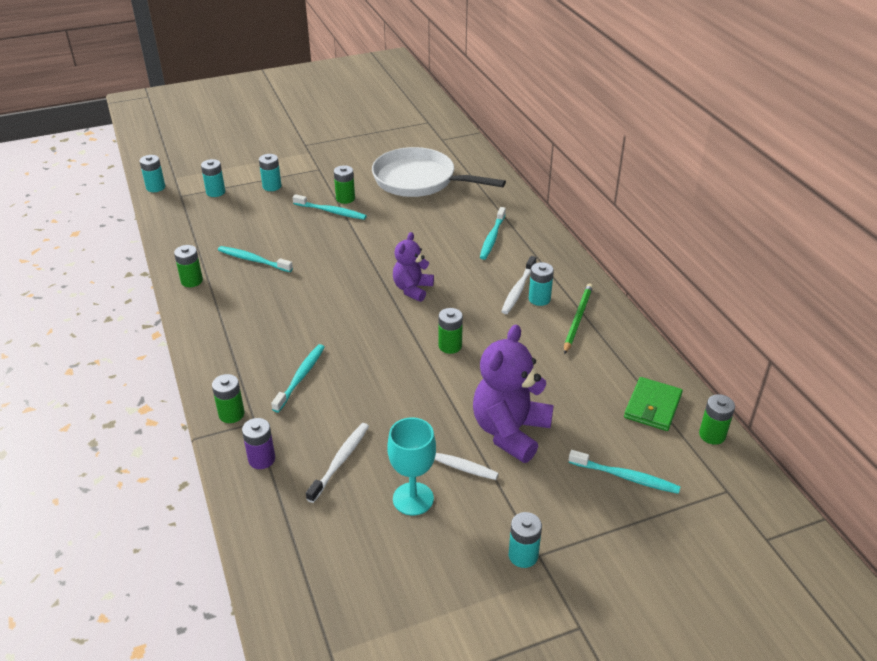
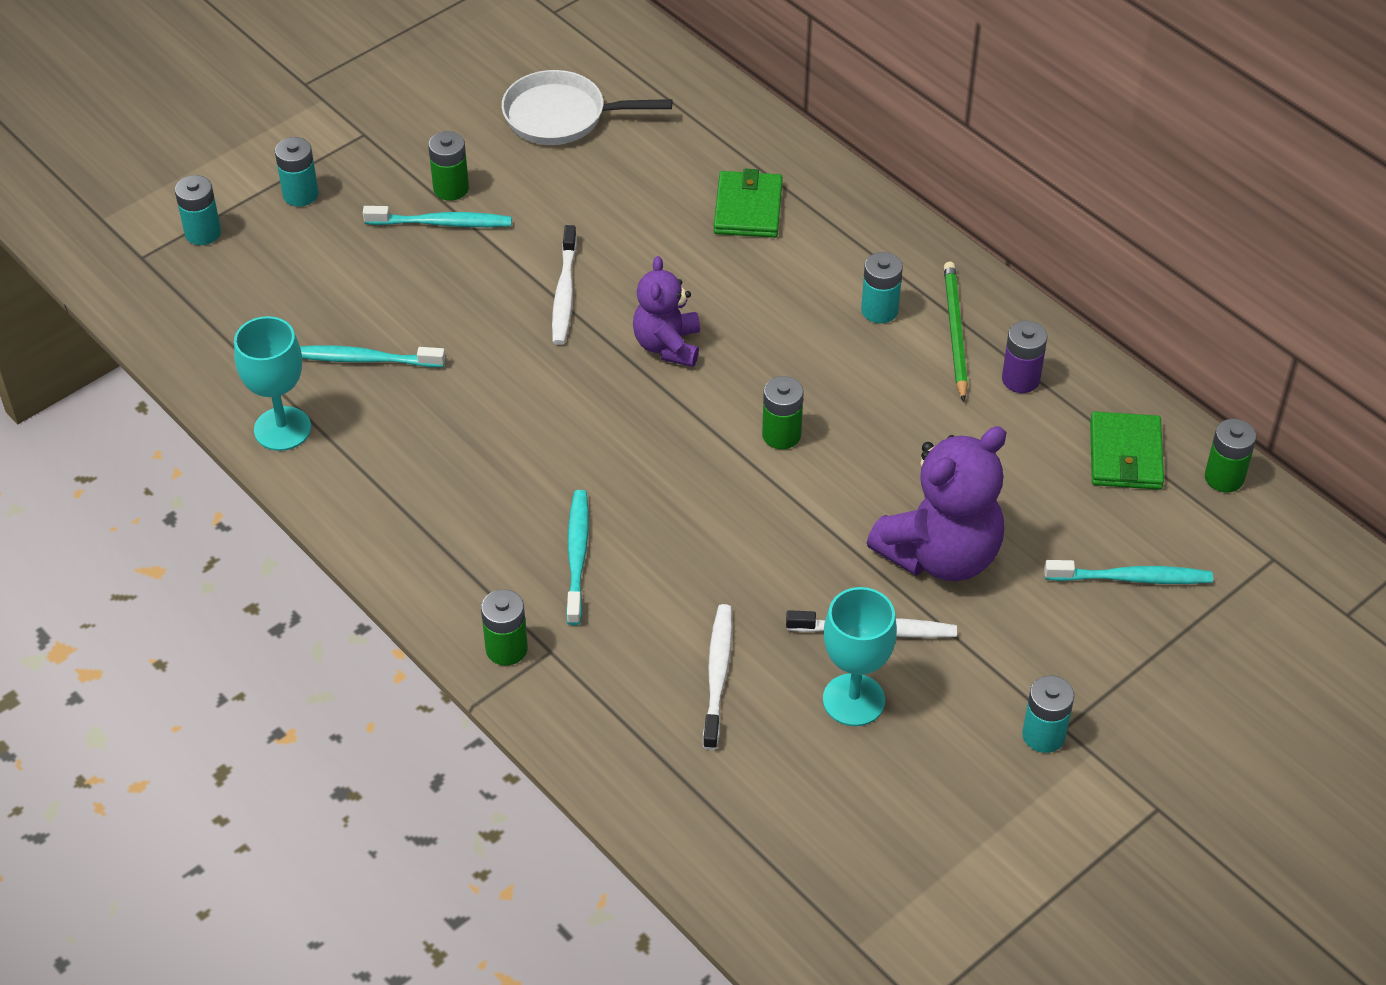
camera: 20 degrees left, 10 degrees up
turquoise battery [139,155,165,192] -> none
green battery [174,245,203,287] -> turquoise goblet [234,316,311,451]
purple battery [242,418,275,469] -> purple battery moved to [1002,321,1047,393]
white pan [372,147,506,197] -> white pan [502,70,672,145], size x0.66
purple teddy bear [473,325,554,463] -> purple teddy bear turned 135 degrees counterclockwise [867,426,1007,581]
turquoise toothbrush [480,207,506,260] -> green wallet [714,169,783,238]
white toothbrush [501,256,536,314] -> white toothbrush moved to [552,225,577,345]

